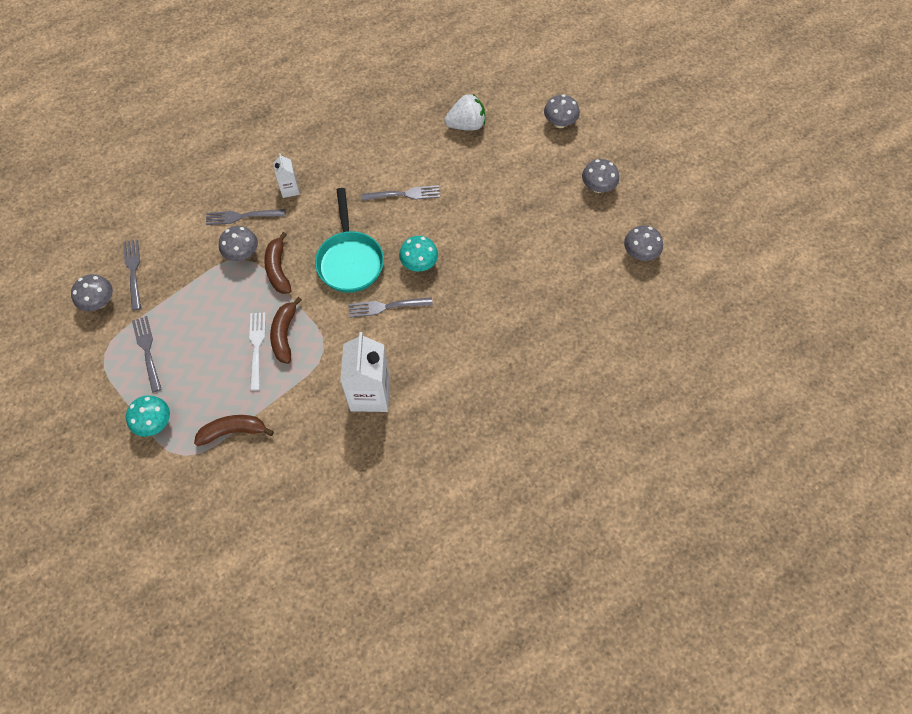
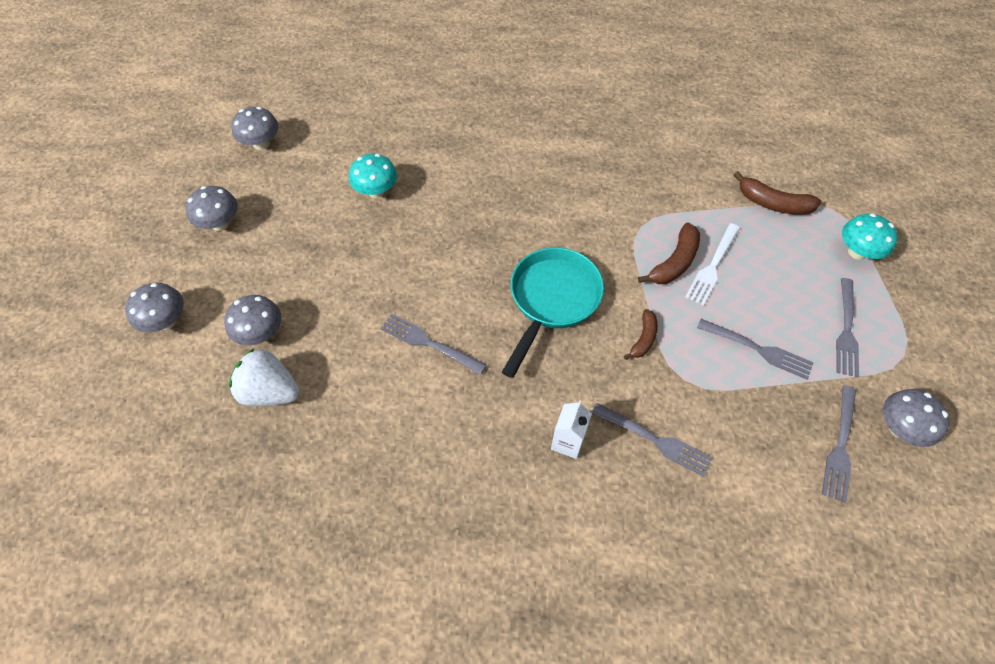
camera: 145 degrees left, 5 degrees down
grey mushroom [219,226,258,261] -> grey mushroom moved to [224,295,281,346]
brown banana [264,232,292,294] -> brown banana [624,309,658,360], size x0.64
white carton [340,332,390,412] -> none
grey fork [349,297,433,318] -> grey fork moved to [697,319,814,380]
turquoise mushroom [399,236,438,272] -> turquoise mushroom moved to [349,154,397,198]

